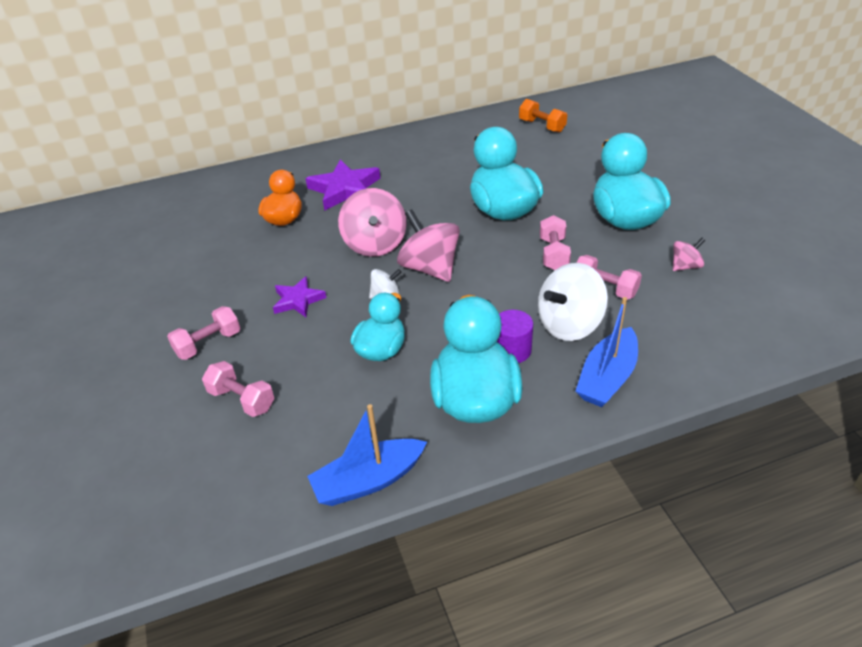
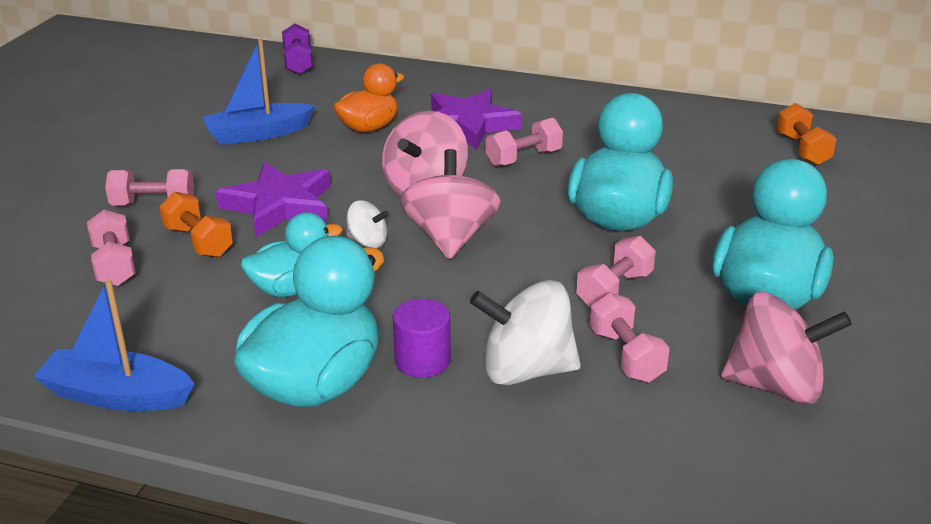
camera: 35 degrees right, 10 degrees down
purple star [273,276,326,317] -> purple star [216,162,331,237], size x1.66
blue boat [576,297,638,407] -> blue boat moved to [203,39,315,145]
pink spinning top [673,238,705,271] -> pink spinning top [721,292,852,404], size x1.94
none -> orange dumbbell [159,192,233,258]
none -> purple dumbbell [282,24,313,75]
none -> pink dumbbell [486,118,563,167]

